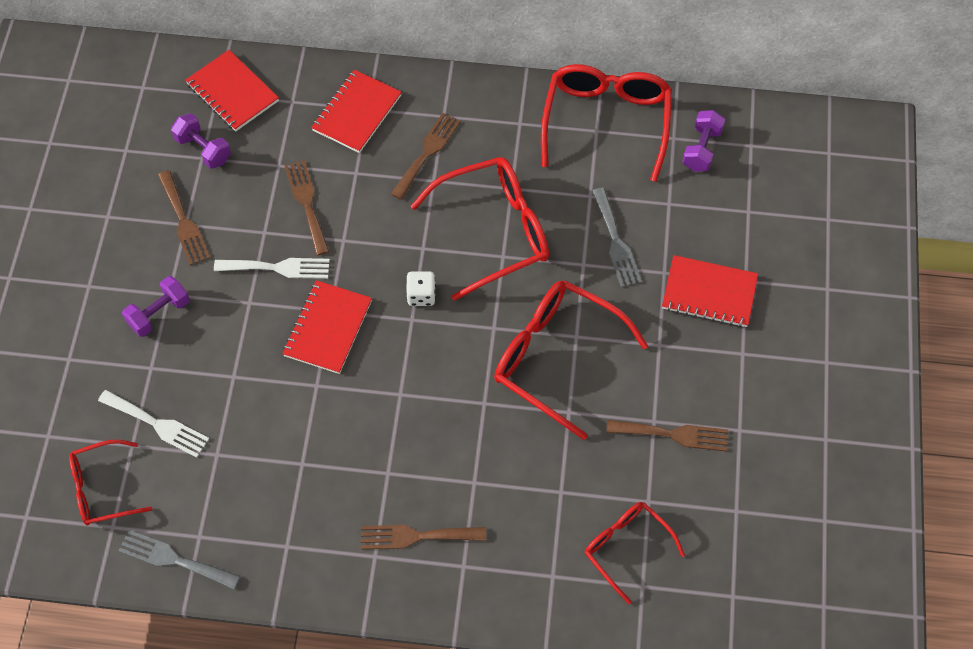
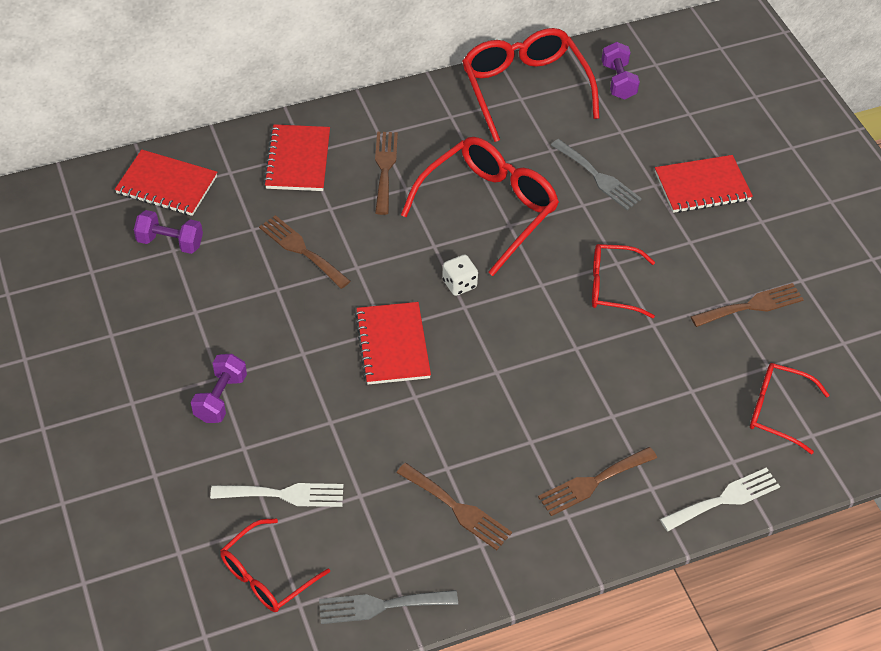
camera: 30 degrees left, 10 degrees down
brown fork [158,170,210,265] -> brown fork moved to [397,463,512,550]
white fork [214,258,330,279] -> white fork moved to [660,467,780,531]
red glasses [494,280,648,440] -> red glasses [592,244,655,318], size x0.59

